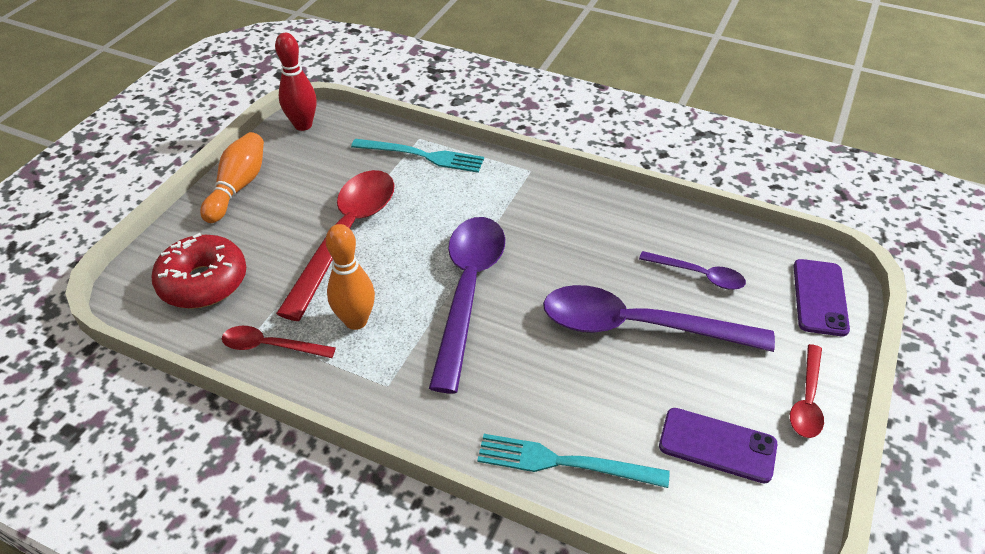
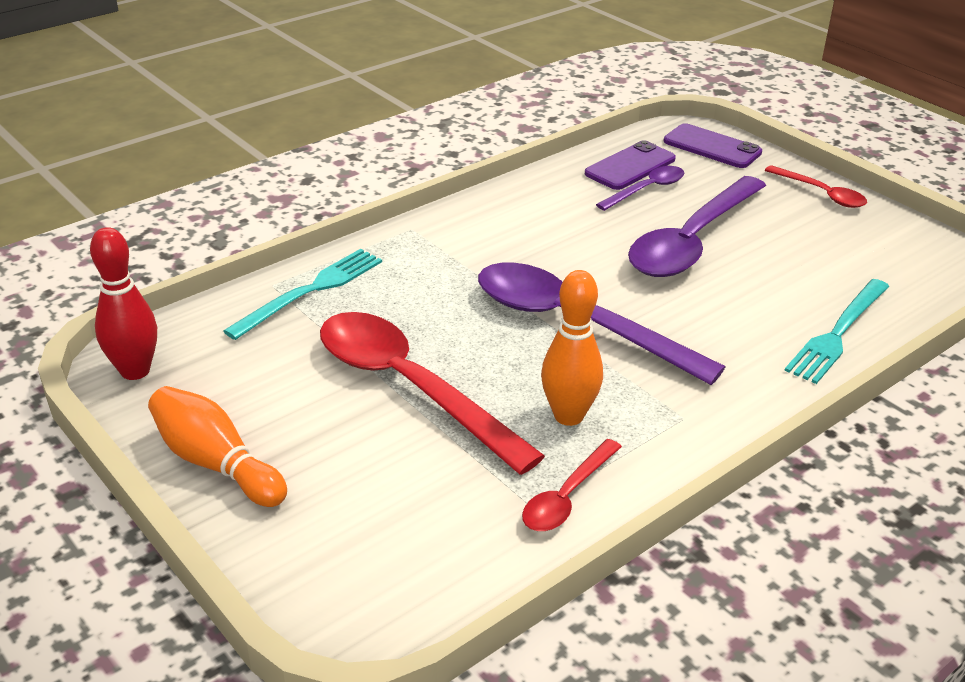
camera: 65 degrees left, 10 degrees down
red donut [152,233,246,309] -> none
purple phone [659,408,777,484] -> purple phone moved to [585,140,676,190]

